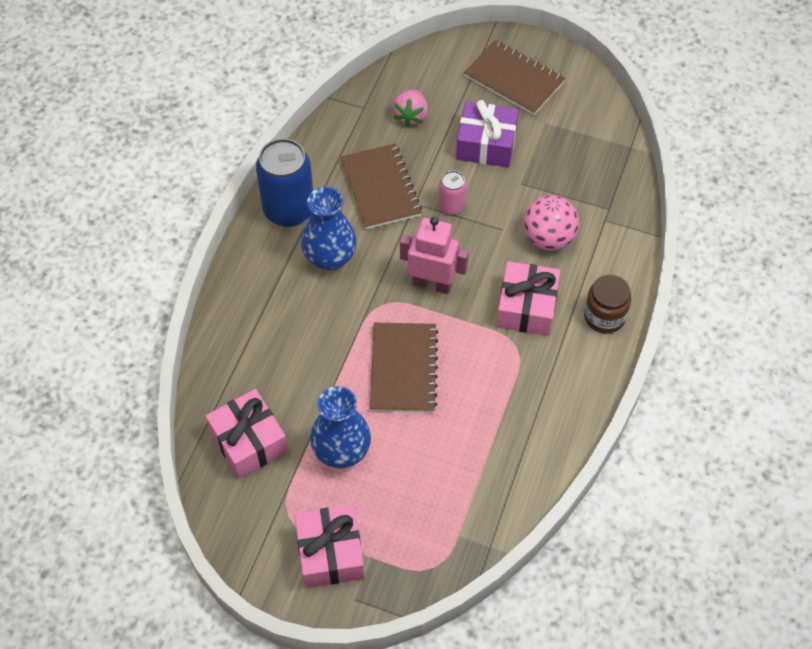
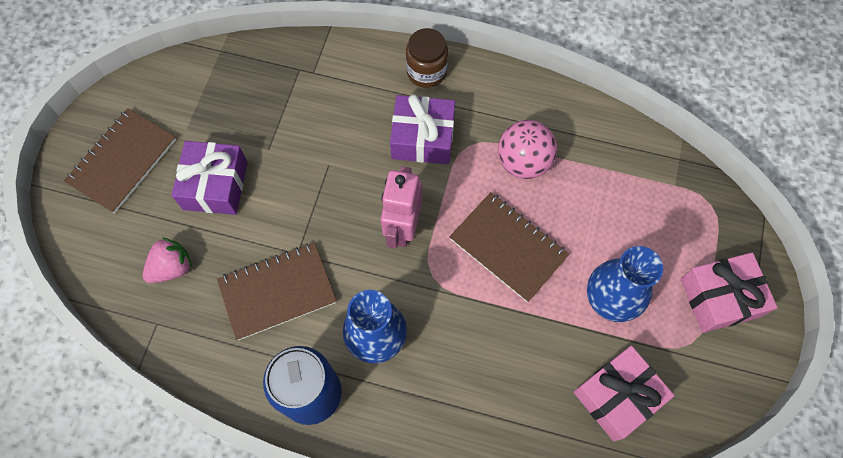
camera: 95 degrees left, 10 degrees up
brown notebook [370,323,438,413] -> brown notebook turned 45 degrees clockwise [449,192,569,303]
pink strawberry [392,89,428,127] -> pink strawberry turned 45 degrees counterclockwise [143,237,192,283]
pink can [439,170,467,215] -> none
pink gift [496,261,560,336] -> purple gift [390,94,455,164]
pink ball [524,195,579,251] -> pink ball moved to [498,120,557,179]

